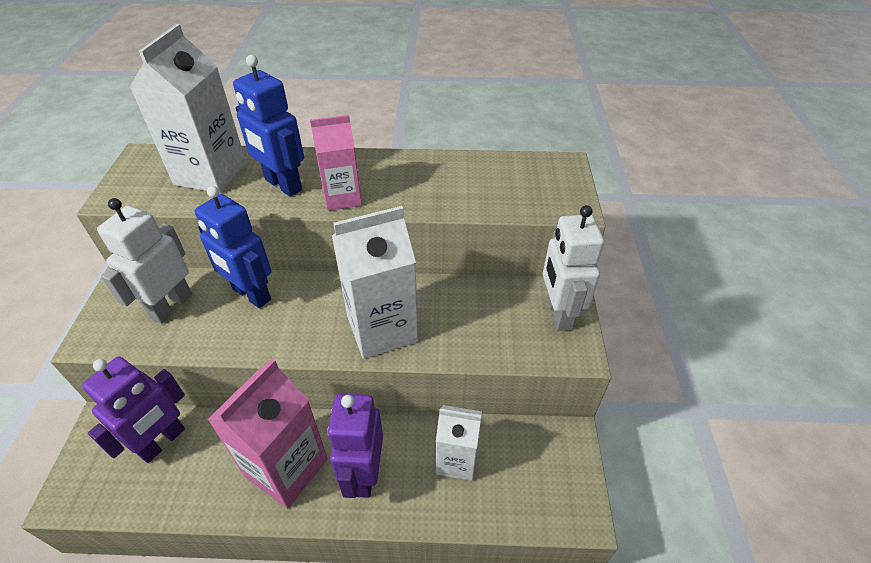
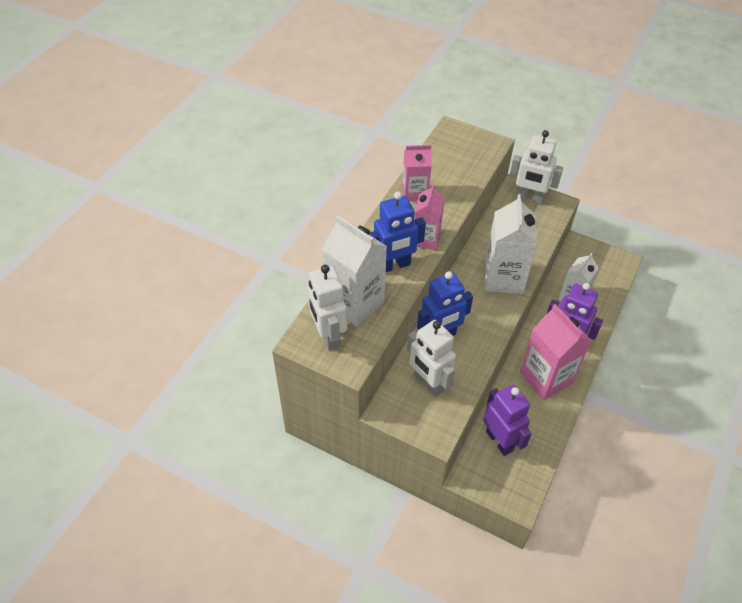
camera: 65 degrees left, 5 degrees up
none -> white robot [307,265,347,351]
none -> pink carton [402,145,432,201]

